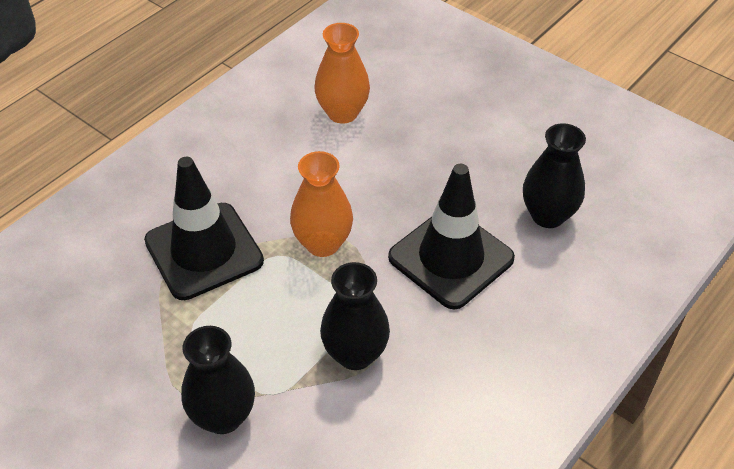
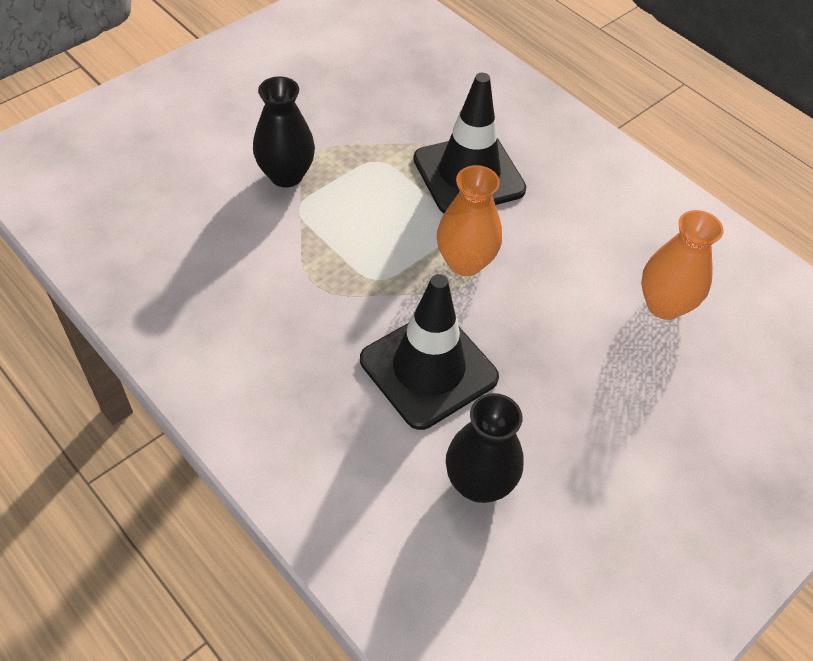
camera: 95 degrees right, 5 degrees up
black vase [320,262,390,370] -> none

